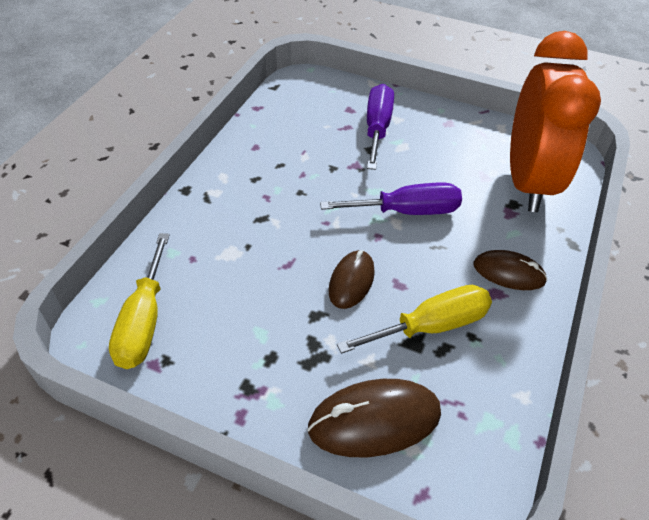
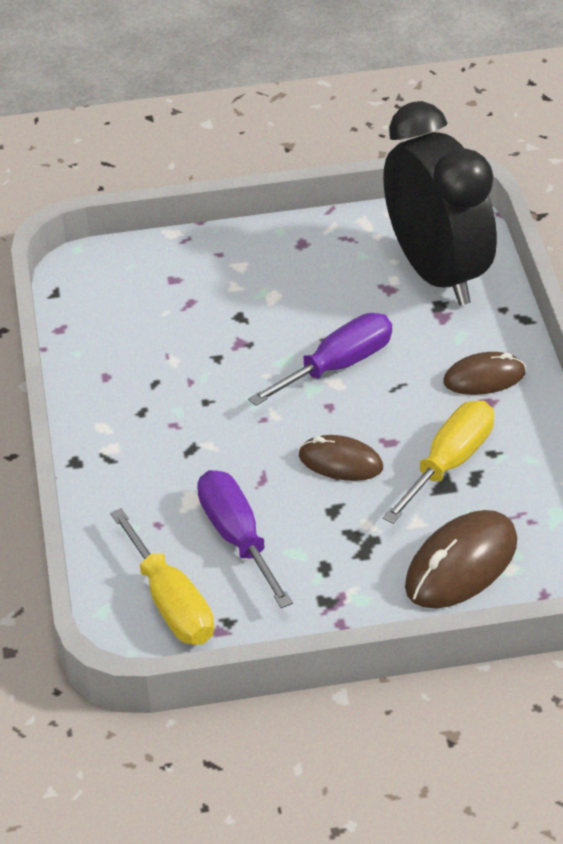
camera: 30 degrees left, 5 degrees down
brown mouse [329,250,375,309] -> brown mouse turned 60 degrees counterclockwise [299,435,383,481]
purple screwdriver [367,84,394,170] -> purple screwdriver moved to [197,470,293,608]
orange clock [510,31,601,212] -> black clock [383,101,497,305]

